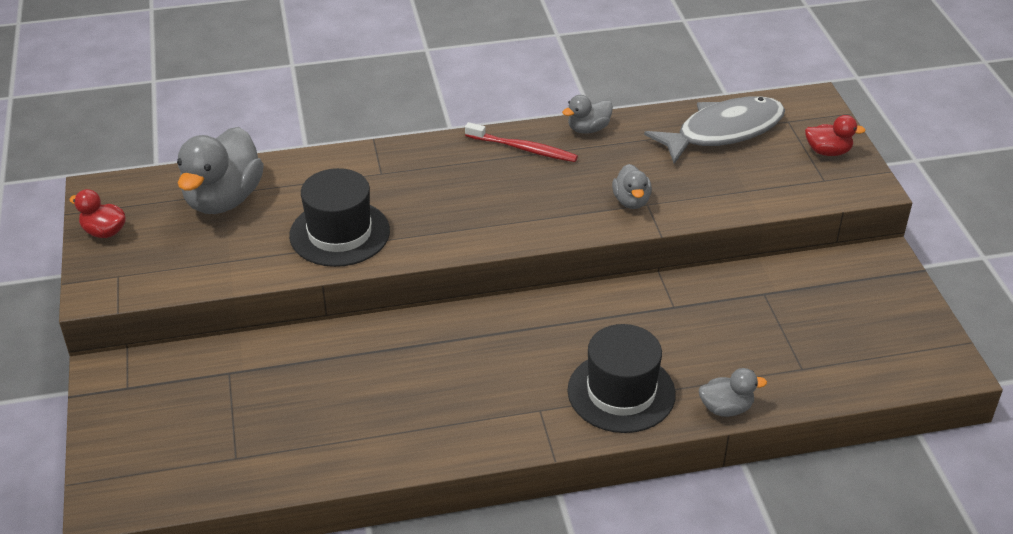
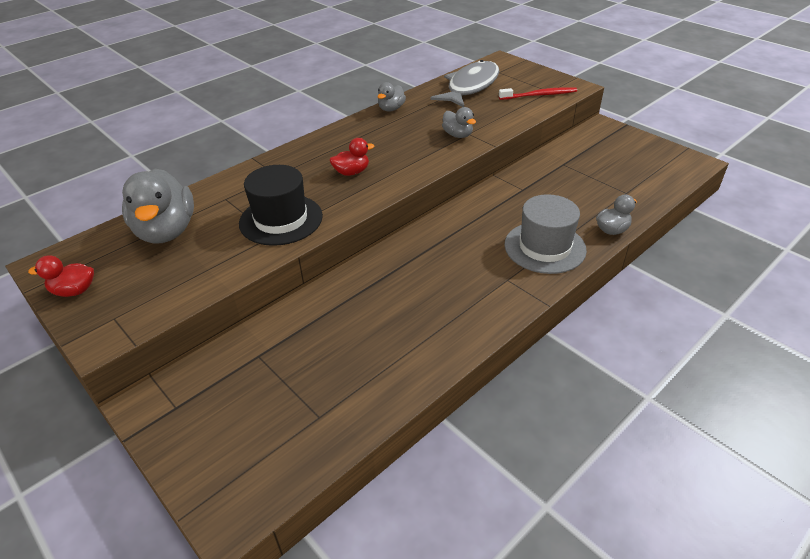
camera: 30 degrees left, 0 degrees up
red toothbrush [465,122,578,162] -> red toothbrush moved to [499,87,577,100]
black hat [567,324,676,433] -> grey hat [505,194,587,274]
red duck [805,115,866,156] -> red duck moved to [330,138,374,176]

